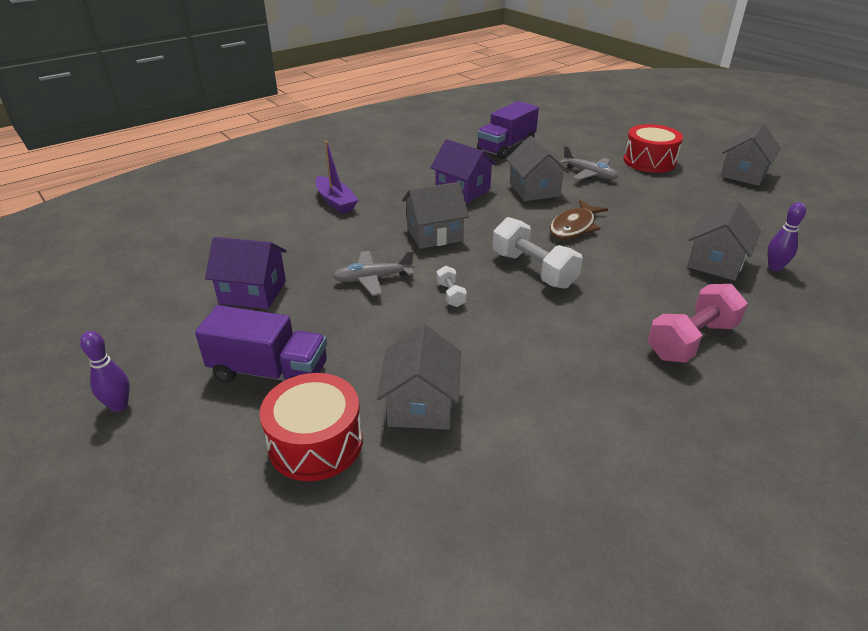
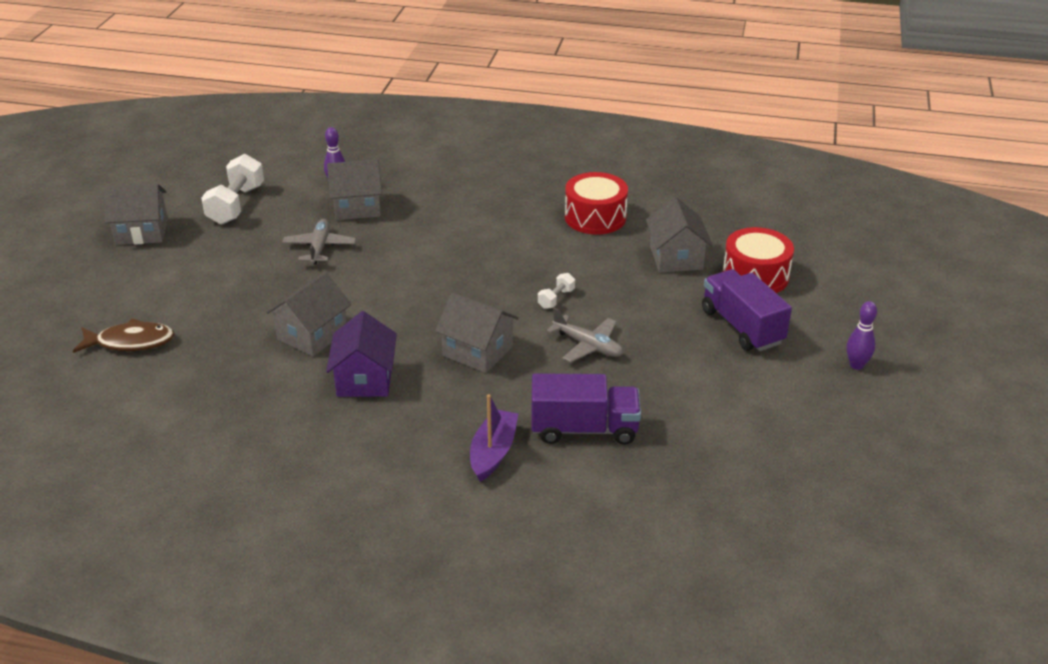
camera: 130 degrees left, 0 degrees up
purple house [205,237,287,309] -> none
grey house [377,324,461,430] -> grey house turned 60 degrees counterclockwise [646,197,713,273]
purple truck [477,101,539,159] -> purple truck moved to [531,373,641,445]
white dumbbell [492,217,583,289] -> white dumbbell moved to [201,154,264,225]
brown fish [550,200,608,239] -> brown fish moved to [73,319,175,353]
grey plane [559,146,619,180] -> grey plane moved to [282,219,356,264]
red drum [623,124,683,173] -> red drum moved to [565,172,628,235]
pink dumbbell [648,284,748,363] -> none

